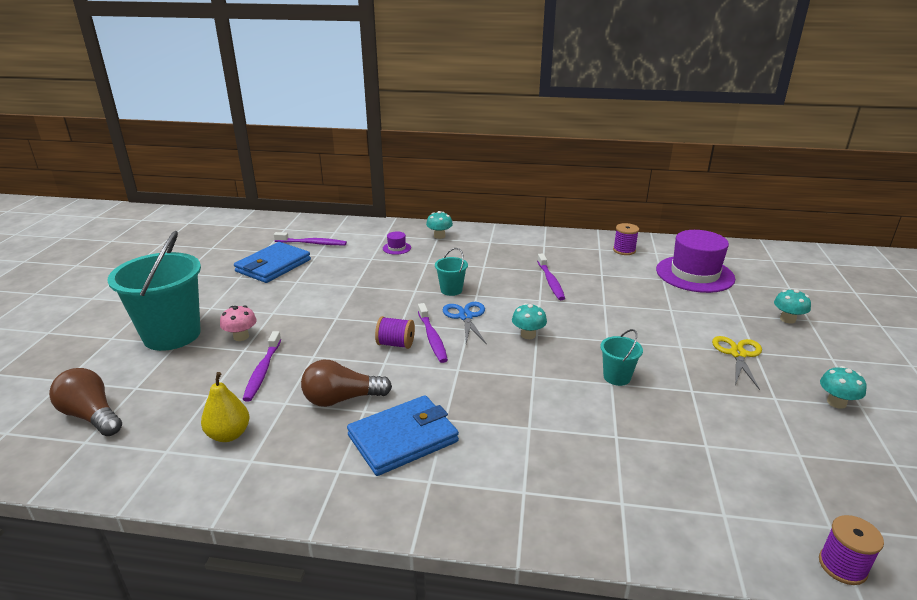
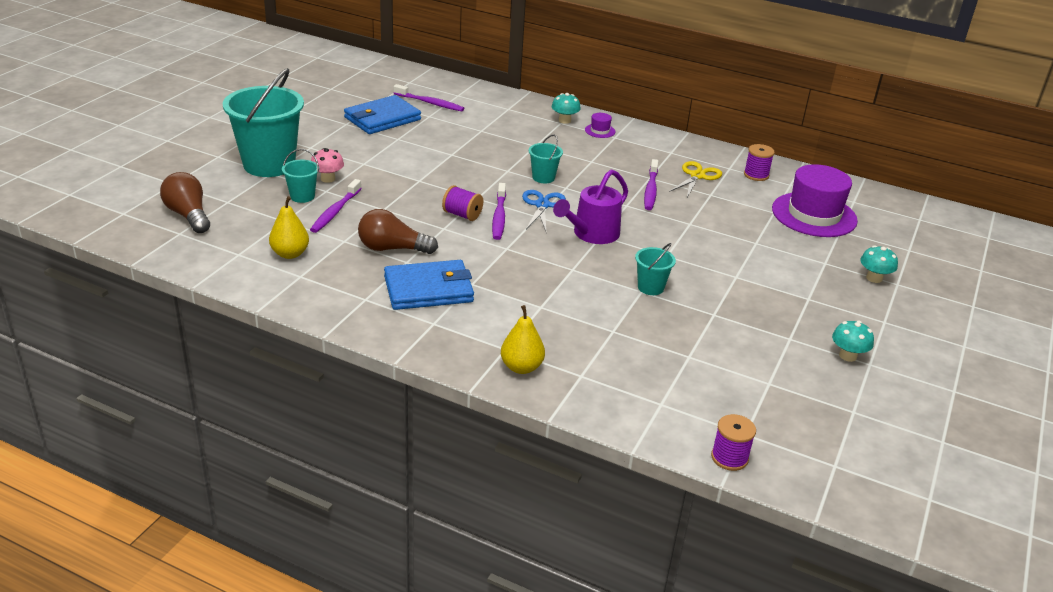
camera: 15 degrees right, 5 degrees up
purple hat [383,231,411,255] -> purple hat moved to [585,113,616,138]
turquoise mushroom [512,303,547,339] -> purple watering can [553,169,628,244]
yellow scissors [712,336,762,390] -> yellow scissors moved to [669,161,722,197]
none -> turquoise bucket [282,149,319,203]
none -> yellow pear [501,305,545,374]

